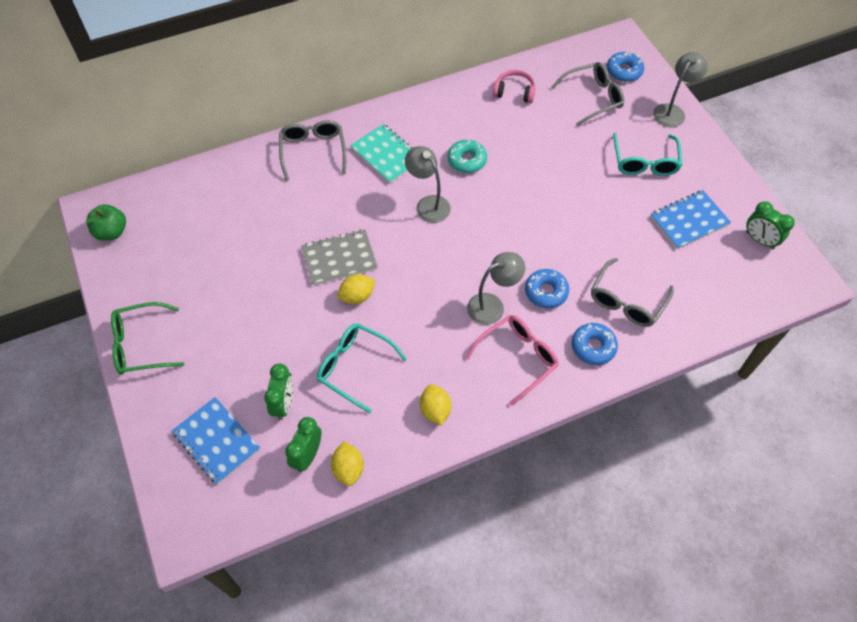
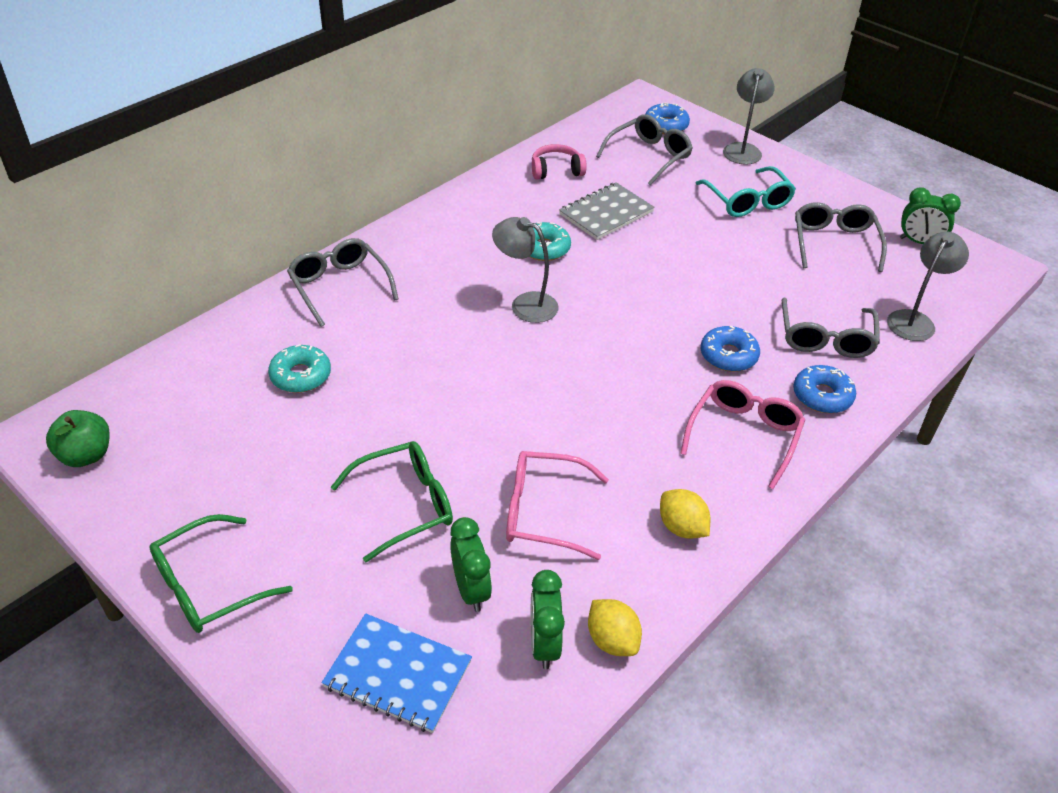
camera: 25 degrees left, 15 degrees down
grey notebook [301,230,378,285] -> grey notebook moved to [559,182,655,240]
turquoise glasses [317,323,407,413] -> pink glasses [506,451,609,560]
yellow lemon [338,274,376,304] -> none
turquoise notebook [350,124,412,183] -> none
grey lamp [467,252,525,325] -> grey lamp moved to [887,231,969,341]
blue notebook [650,190,731,249] -> grey glasses [795,202,887,272]
none -> turquoise donut [268,344,331,393]
none -> green glasses [331,441,453,563]

